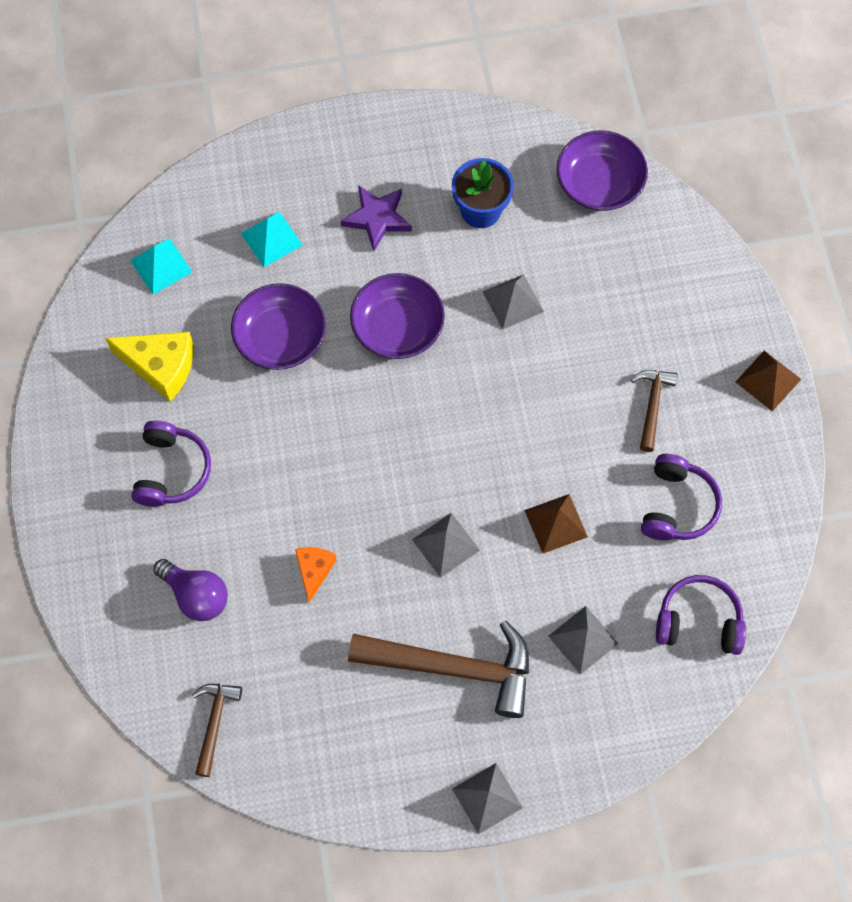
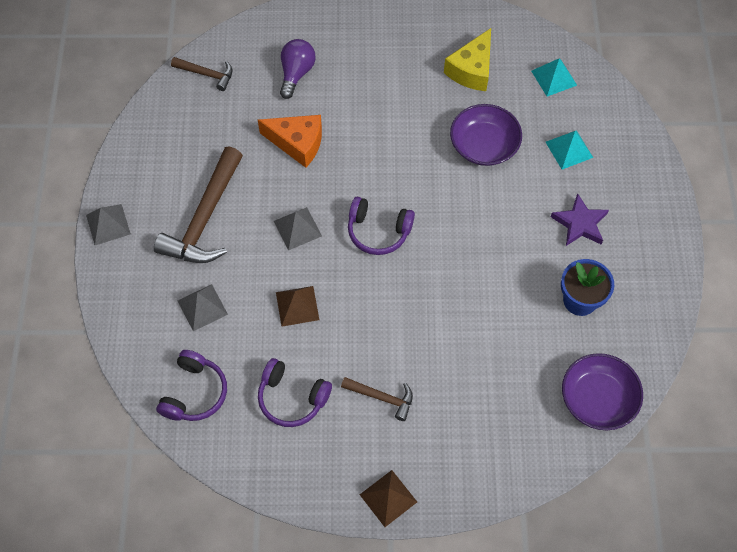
camera: 100 degrees right, 5 degrees down
purple headphones [131,421,211,507] -> purple headphones moved to [348,197,415,255]
purple light bulb [153,559,228,621] -> purple light bulb turned 150 degrees clockwise [280,39,315,99]
orange cheese [295,547,336,603] -> orange cheese [258,115,322,168], size x1.68
purple bowl [350,273,445,359] -> none
grey pyramid [483,274,544,329] -> none

